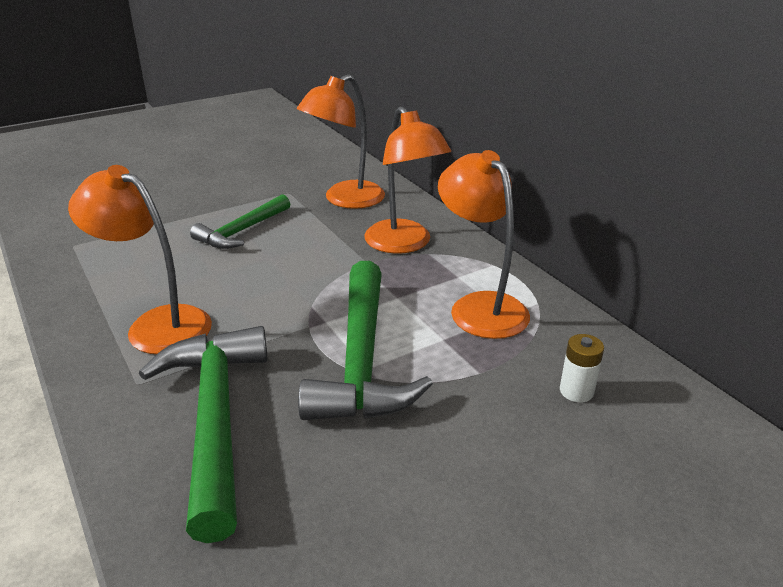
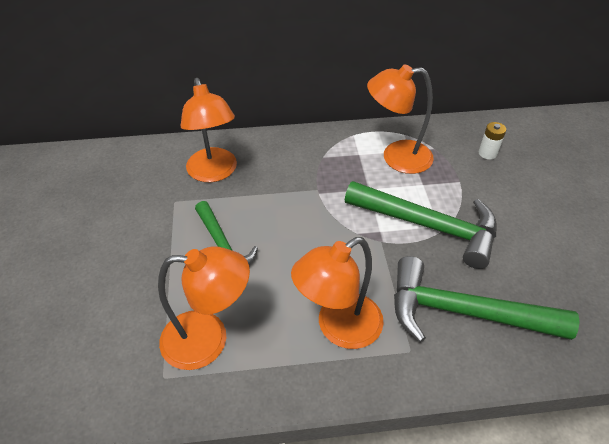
camera: 65 degrees left, 15 degrees up
orange lamp [364,106,451,254] -> orange lamp moved to [158,247,250,370]

